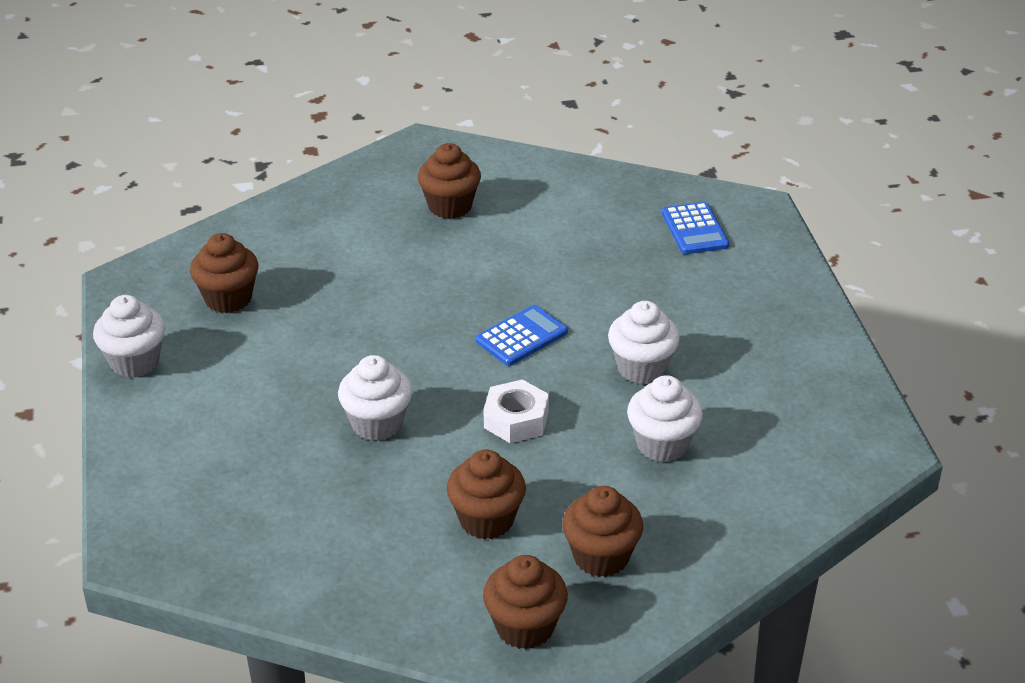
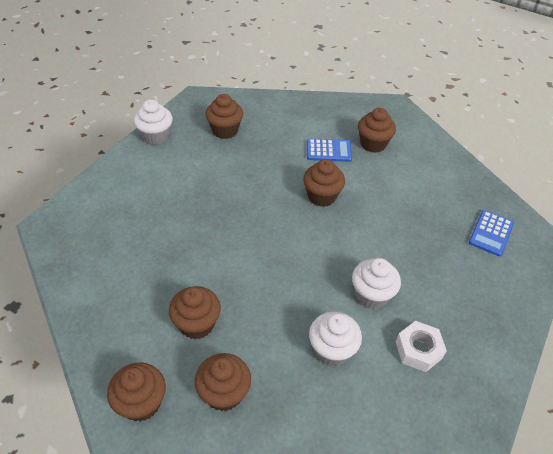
camera: 40 degrees right, 10 degrees up
white cupcake [338,355,412,441] -> none
blue calculator [476,305,568,366] -> blue calculator moved to [307,138,352,162]
white nut [484,379,549,443] -> white nut moved to [396,321,447,372]
none -> brown cupcake [303,159,345,207]

